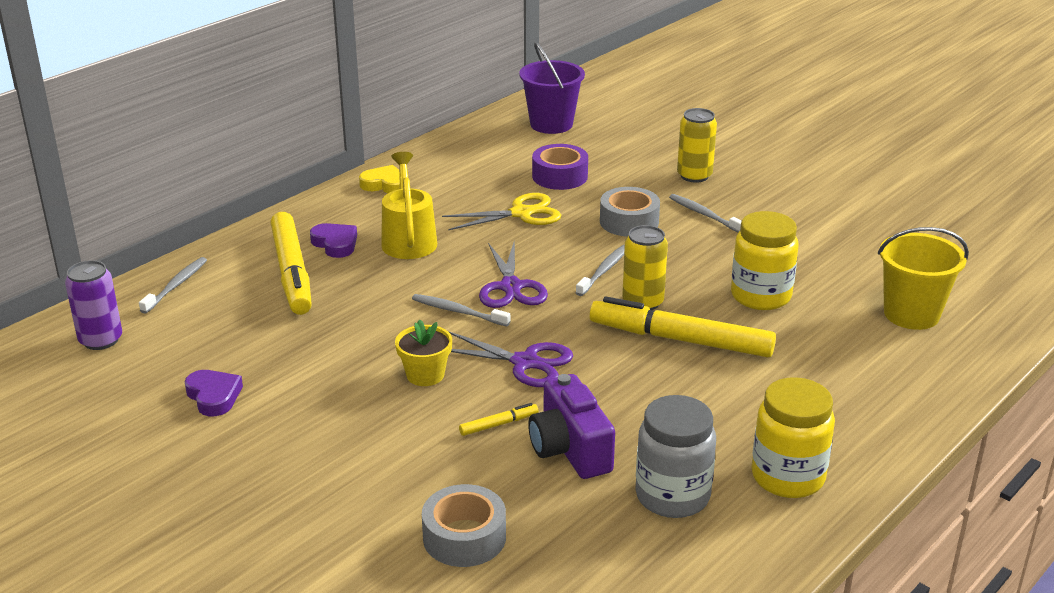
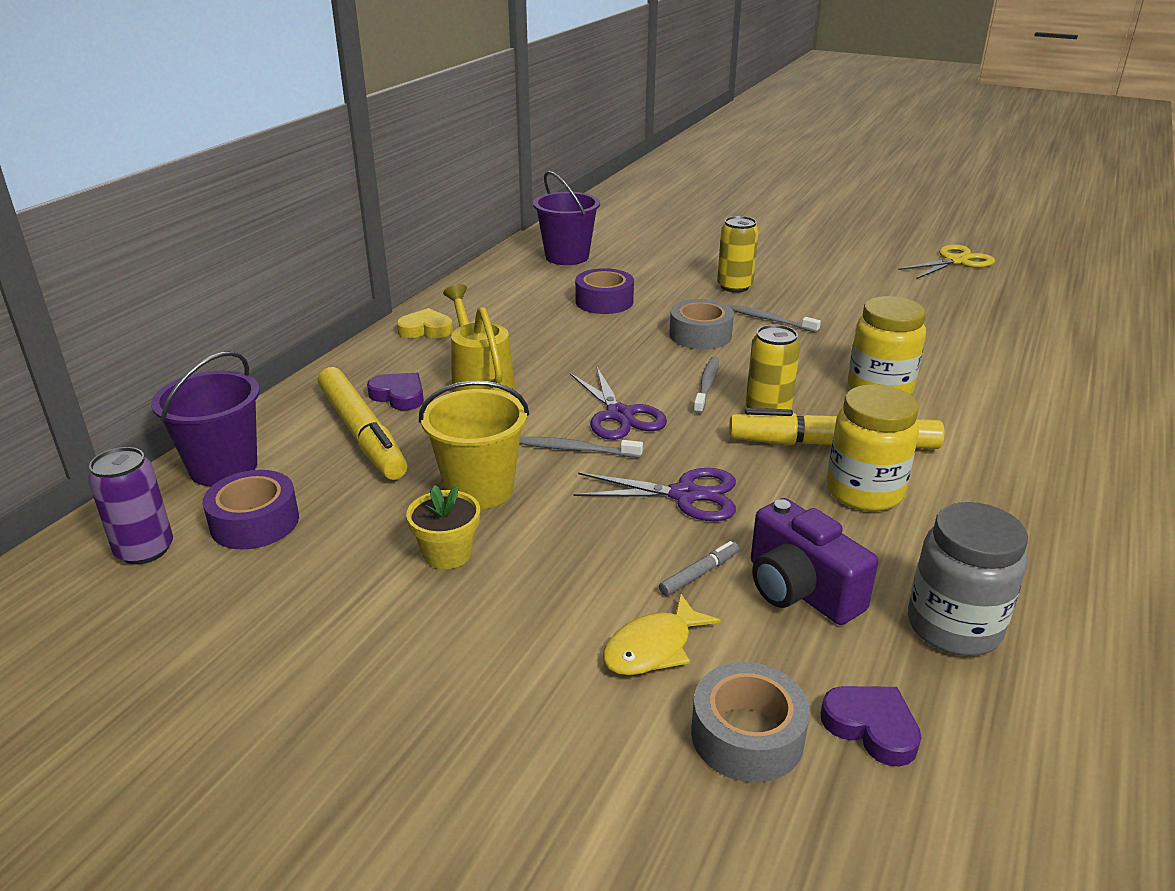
camera: 15 degrees left, 0 degrees up
grey toothbrush [139,257,207,313] -> purple bucket [151,351,260,486]
purple heart [184,370,243,416] -> purple heart moved to [821,686,922,767]
yellow flower pot [395,319,452,386] -> yellow flower pot moved to [406,485,480,569]
yellow scissors [442,193,561,230] -> yellow scissors moved to [898,244,995,279]
yellow marker [459,403,538,436] -> grey marker [659,541,739,596]
yellow jar [752,377,835,498] -> yellow jar moved to [827,384,919,511]
yellow bucket [878,227,969,330] -> yellow bucket moved to [419,381,529,509]
none -> purple tape [203,470,299,550]
none -> yellow fish [603,593,721,675]

